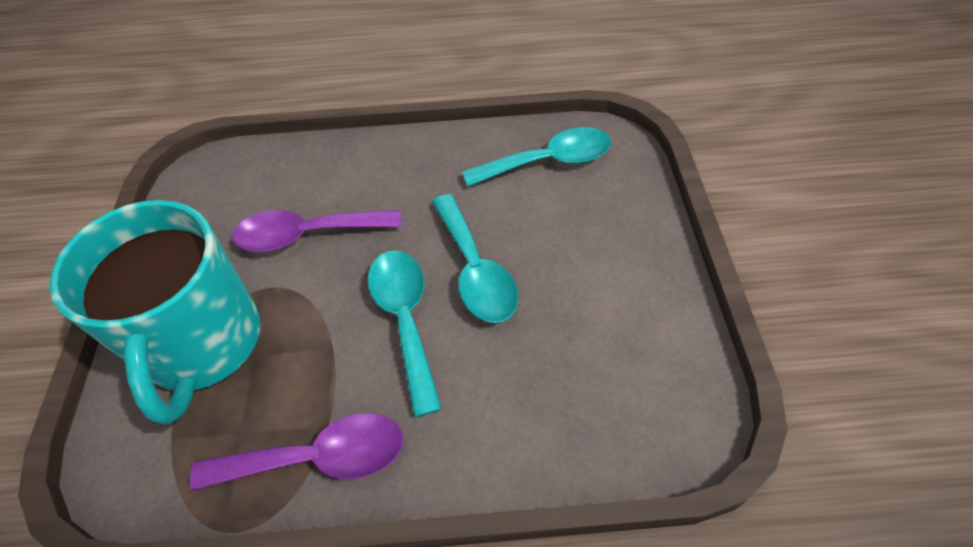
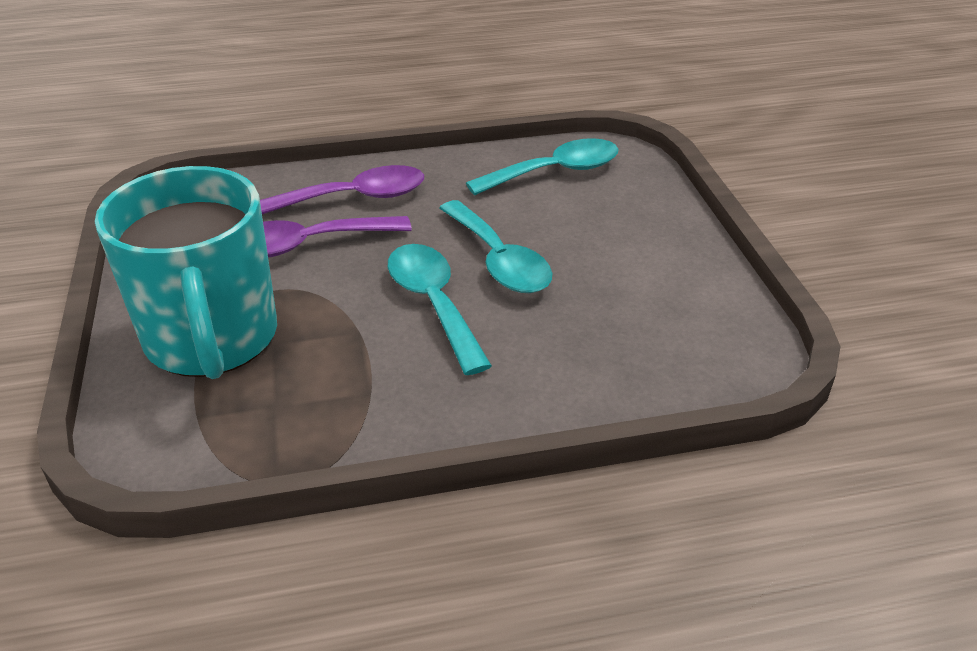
camera: 10 degrees left, 15 degrees down
purple spoon [190,413,404,491] -> purple spoon moved to [260,165,424,214]

